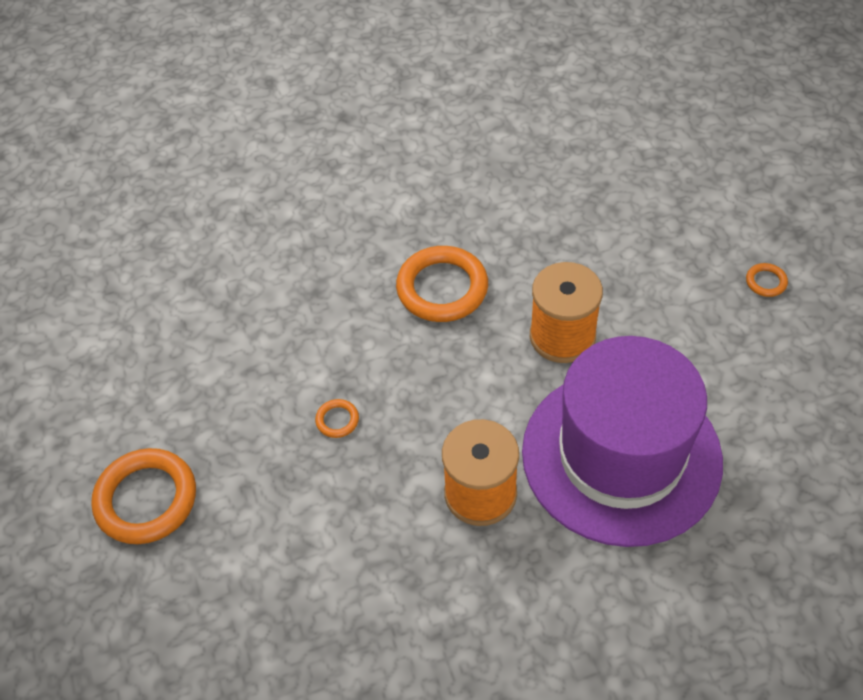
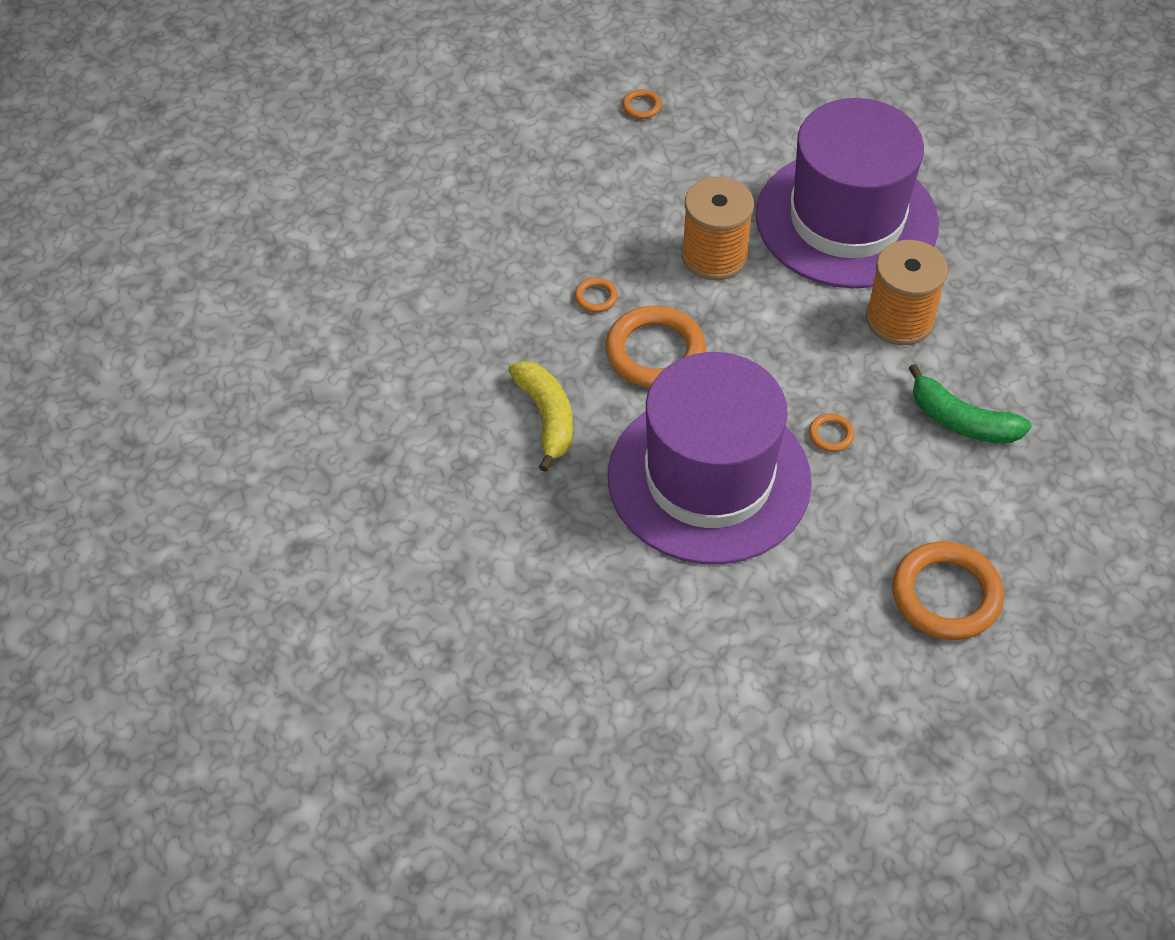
camera: 95 degrees left, 0 degrees up
none -> yellow banana [508,361,573,472]
none -> orange ring [575,278,618,312]
none -> purple hat [608,352,812,564]
none -> green banana [909,364,1032,443]

